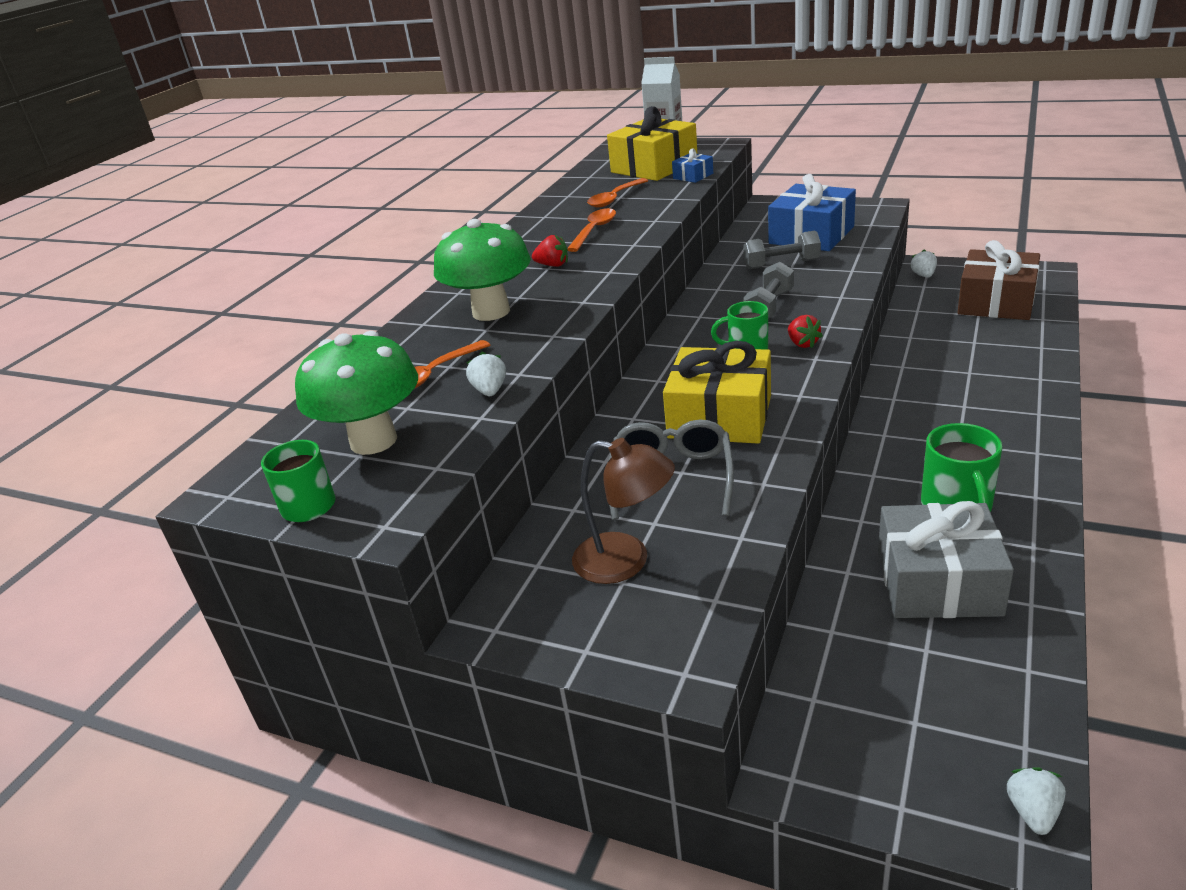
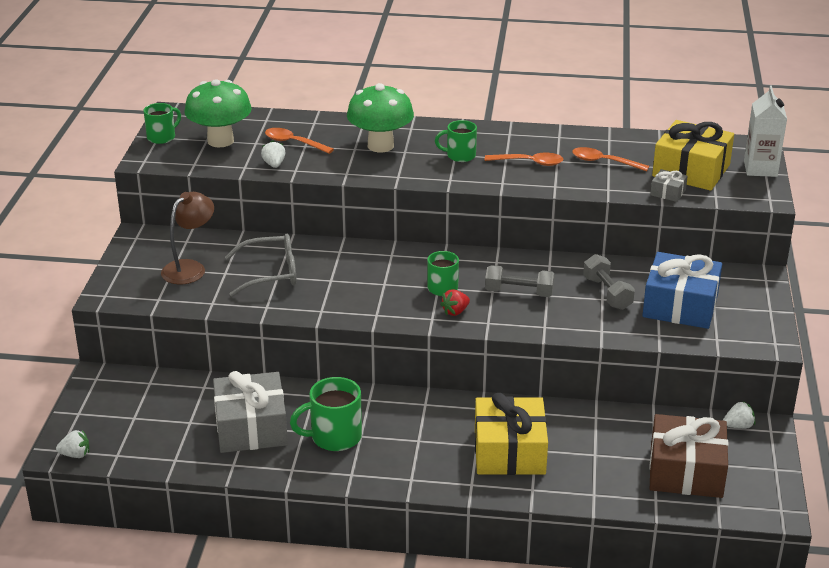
camera: 70 degrees right, 0 degrees up
white strawberry [466,352,506,396] -> white strawberry turned 75 degrees counterclockwise [261,140,286,168]
red strawberry [532,235,568,267] -> green mug [435,120,477,162]
brown lamp [572,438,675,584] -> brown lamp turned 150 degrees counterclockwise [161,192,214,284]
yellow gift [663,341,771,444] -> yellow gift moved to [475,393,548,475]
blue gift [672,148,713,183] -> grey gift [650,169,688,202]

